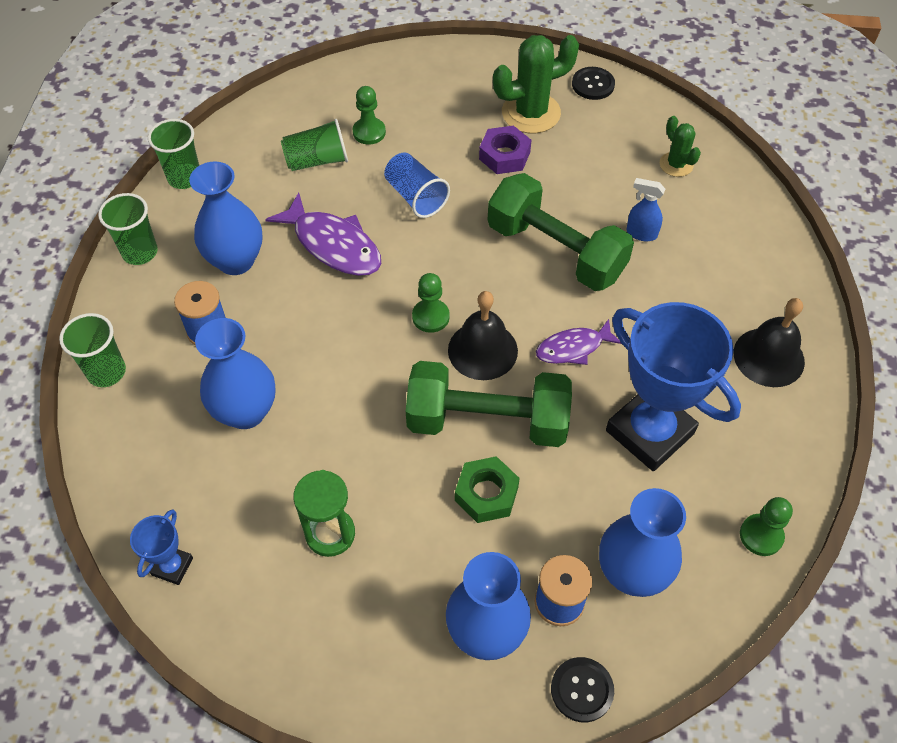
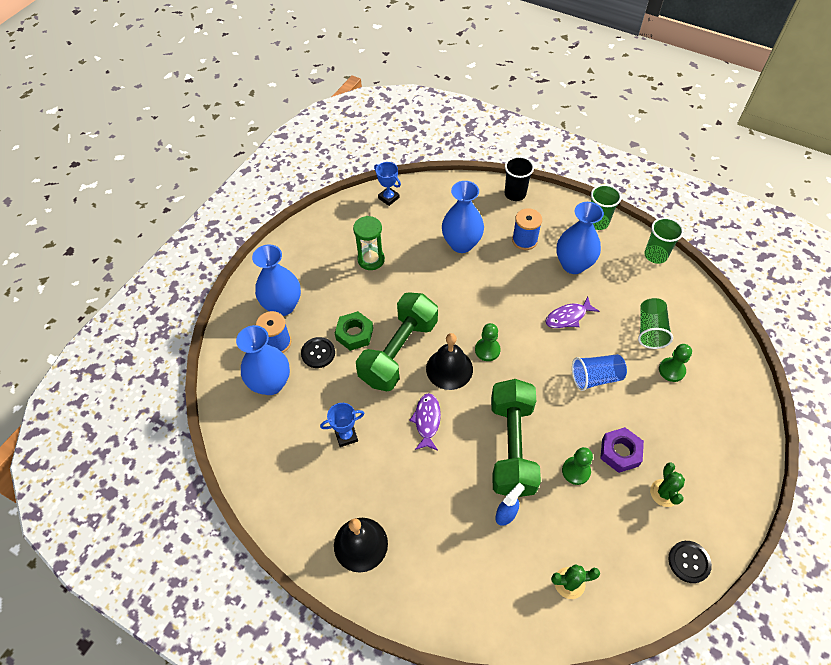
camera: 115 degrees right, 0 degrees up
green cup [59,313,126,387] -> black cup [505,156,534,201]
purple fish [265,192,381,276] -> purple fish [545,297,599,328], size x0.62
green dumbbell [488,173,634,291] -> green dumbbell turned 60 degrees counterclockwise [491,379,541,497]
green cactus [493,35,579,133] -> green cactus [650,462,685,507], size x0.55
black button [551,657,614,723] -> black button moved to [301,337,335,368]
blue trophy [606,302,741,471] -> blue trophy [320,403,365,447], size x0.45
green pawn [740,497,793,556] -> green pawn moved to [562,447,593,485]

